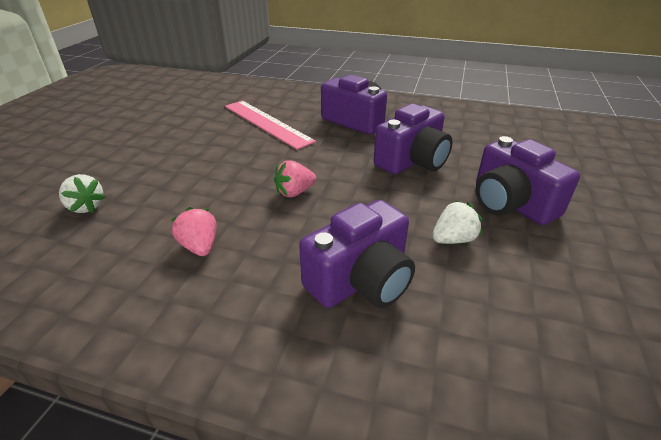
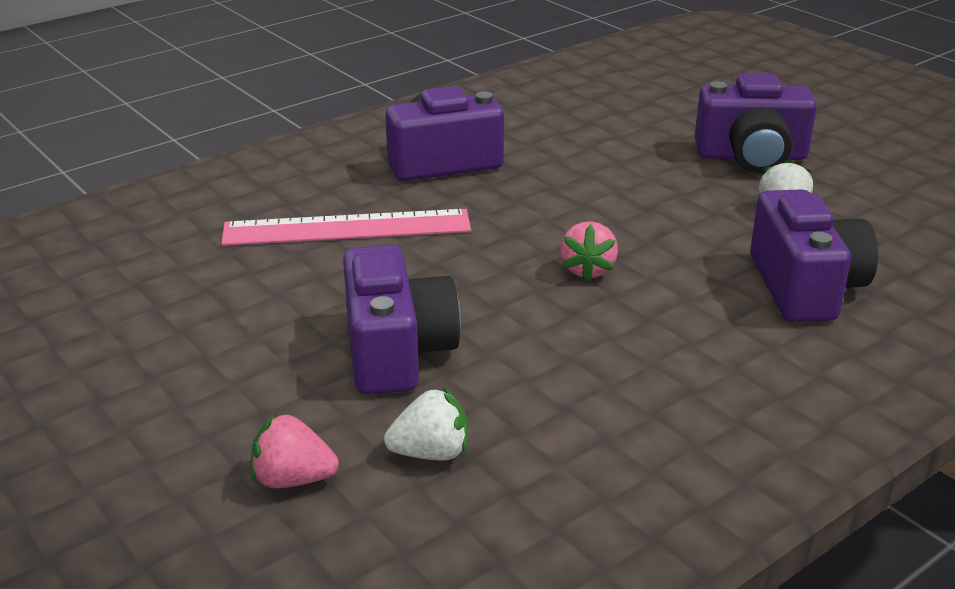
camera: 55 degrees left, 5 degrees down
pink strawberry [171,207,217,256] -> pink strawberry moved to [251,413,339,488]
purple camera [374,104,453,174] -> purple camera moved to [343,245,461,395]

